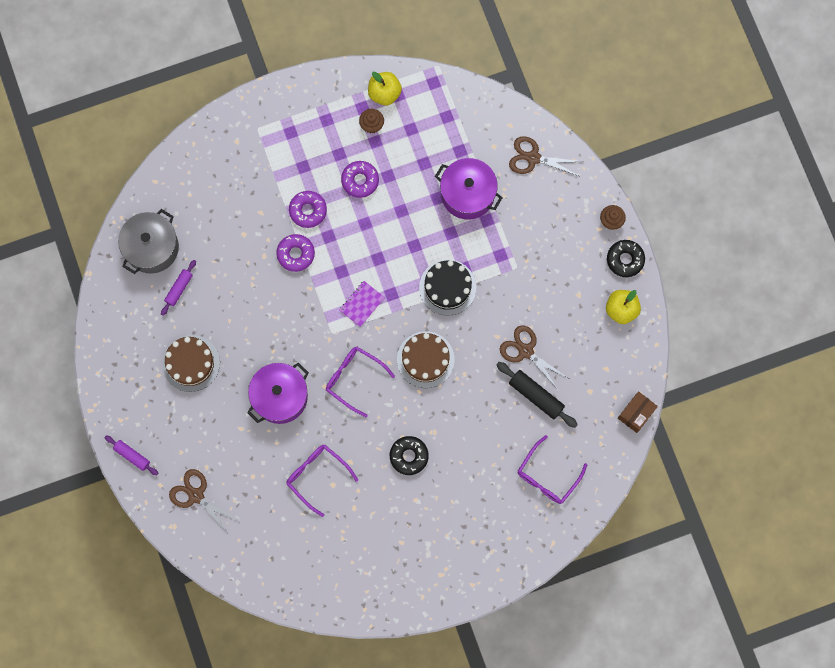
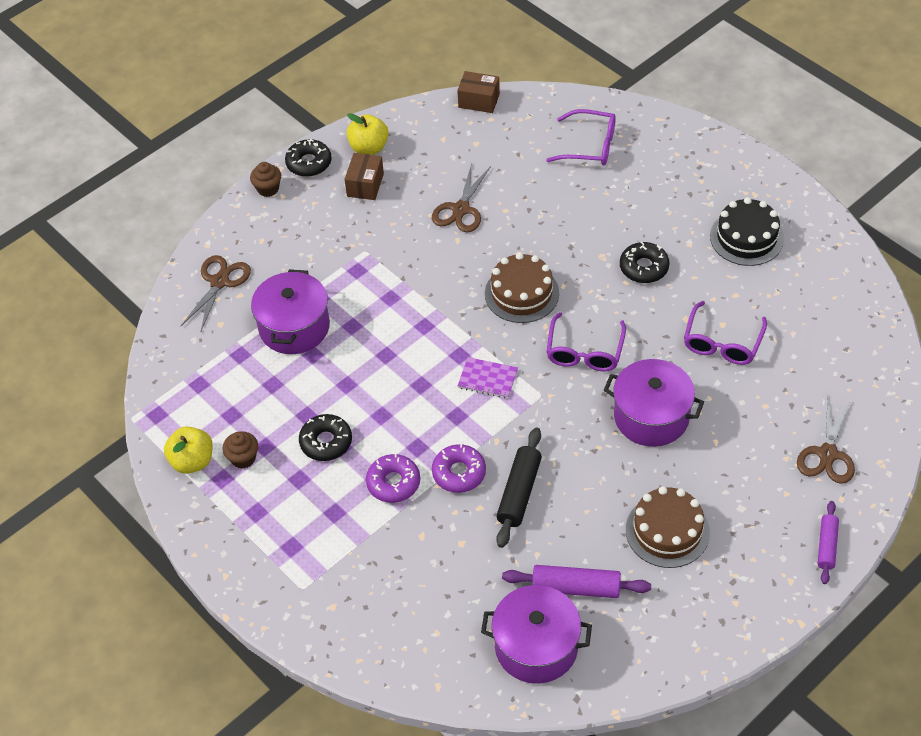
camera: 110 degrees left, 25 degrees down
grey pot [118,209,179,274] -> purple pot [481,585,592,684]
purple rolling pin [161,260,196,316] -> purple rolling pin [502,565,651,598], size x1.54
purple donut [341,161,379,198] -> black donut [299,414,352,461]
black cake [419,260,476,316] -> black cake moved to [710,197,784,266]
black rolling pin [496,362,578,428] -> black rolling pin moved to [496,427,542,548]
brown scissors [509,136,584,176] -> brown scissors turned 150 degrees counterclockwise [181,255,251,333]
none -> brown box [344,153,384,200]

